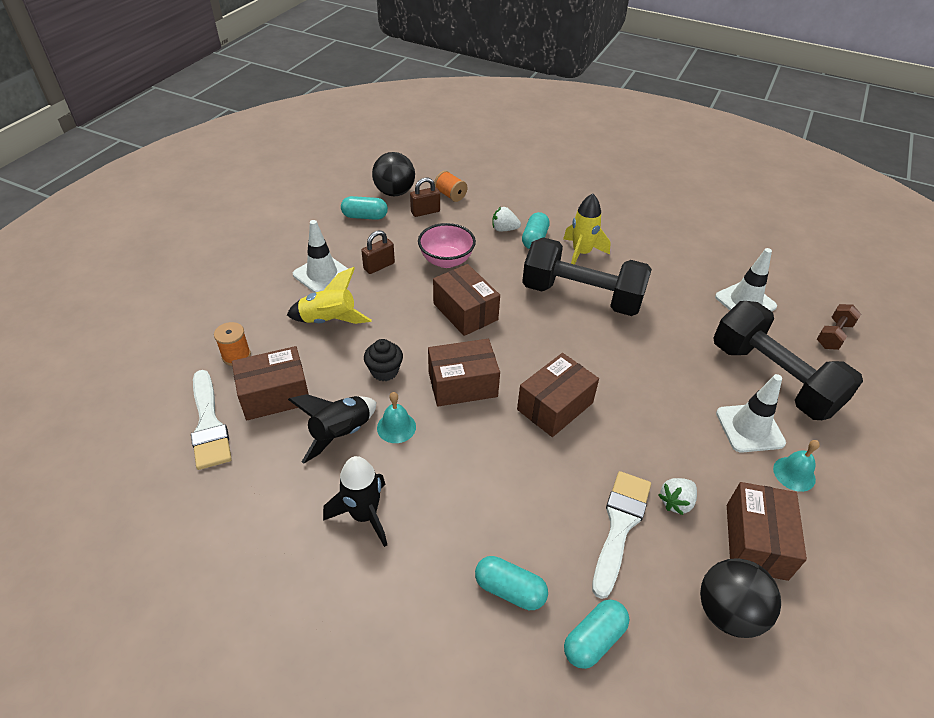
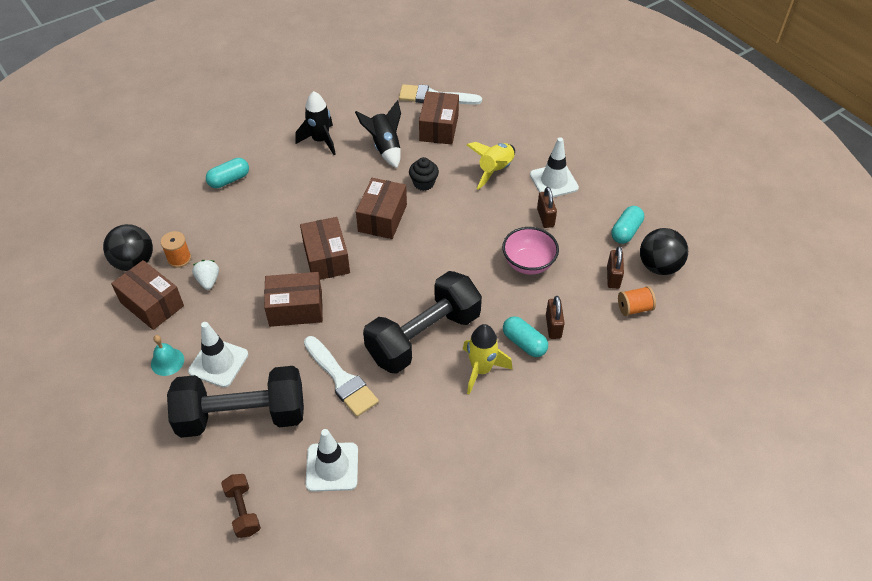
camera: 120 degrees right, 5 degrees up
orange spool [214,322,251,366] -> orange spool moved to [160,231,191,268]
turquoise bell [377,392,416,443] -> none
brown box [433,264,500,336] -> brown box moved to [264,272,323,327]
white strawberry [492,207,521,231] -> brown padlock [546,296,565,339]
turquoise capsule [564,600,629,669] -> none
white brush [592,471,651,599] -> white brush moved to [304,336,379,417]

